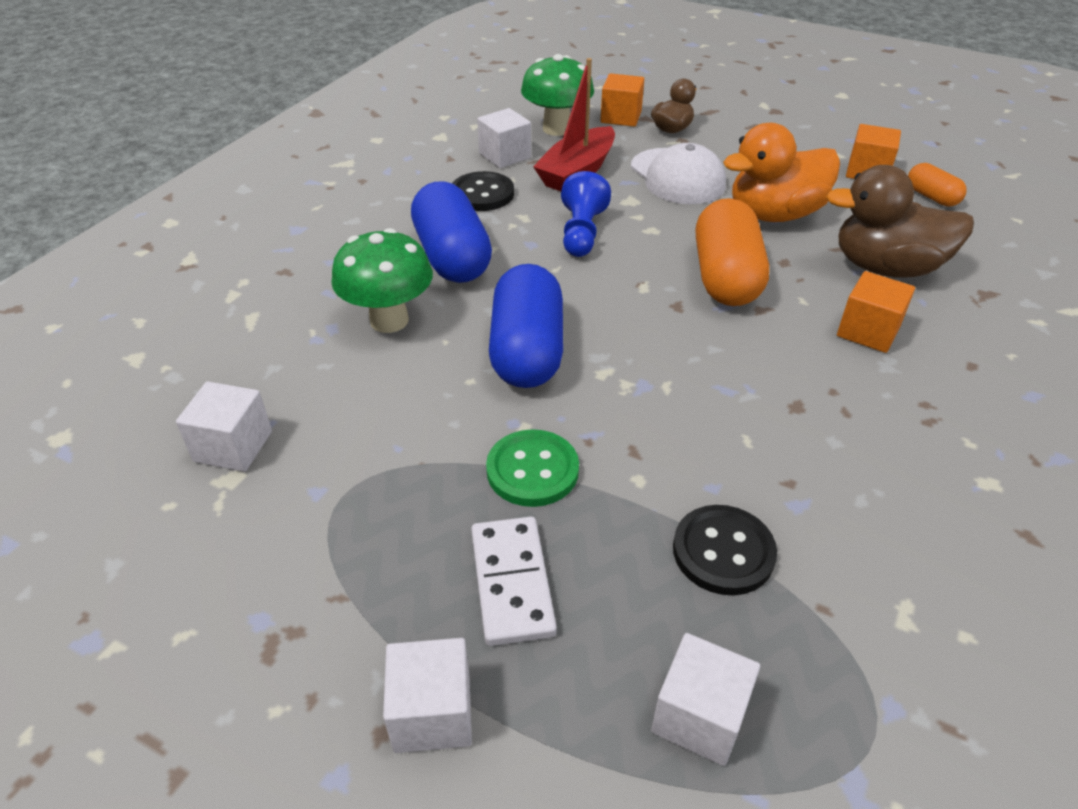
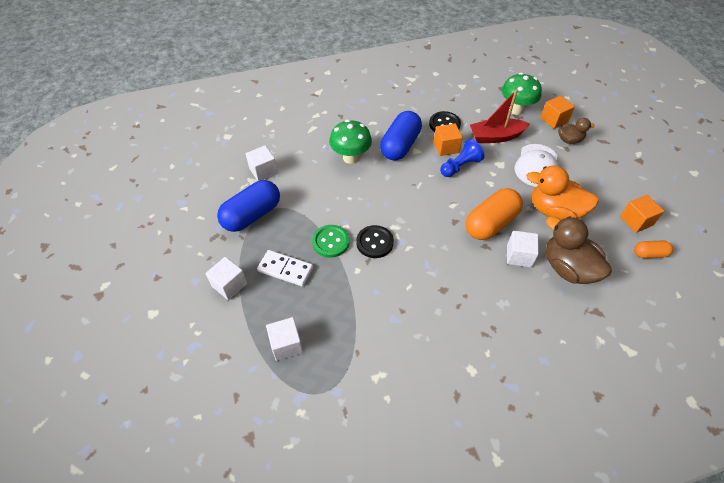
camera: 45 degrees right, 10 degrees up
white domino [471,517,557,646] -> white domino turned 75 degrees clockwise [257,250,313,287]
white cube [477,108,531,168] -> white cube moved to [507,231,539,267]
blue capsule [489,264,563,388] -> blue capsule moved to [217,180,280,232]
black button [673,505,777,595] -> black button moved to [356,225,394,258]
orange cube [837,271,915,353] -> orange cube moved to [433,123,463,156]
orange capsule [908,163,967,207] -> orange capsule turned 75 degrees clockwise [634,241,673,258]

